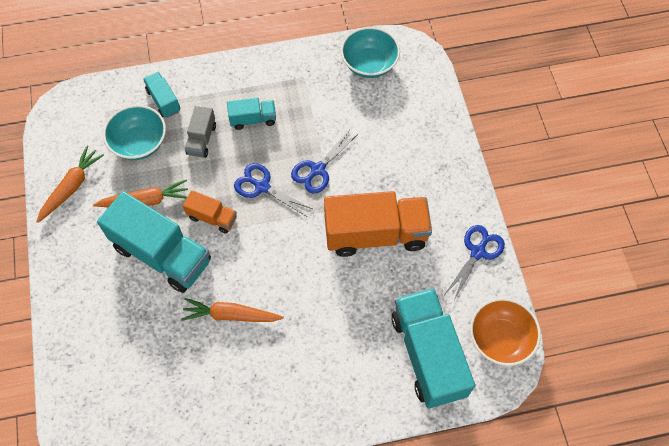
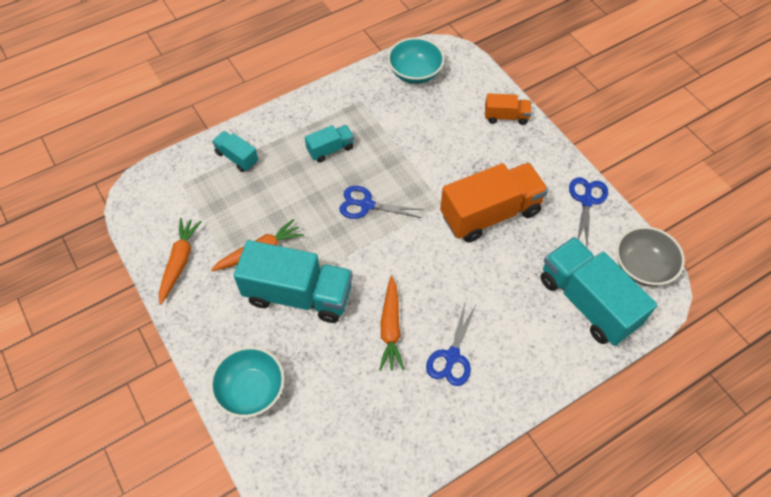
camera: 20 degrees left, 5 degrees down
turquoise bowl [103,105,166,160] -> turquoise bowl moved to [210,347,284,418]
orange carrot [181,298,284,322] -> orange carrot turned 75 degrees counterclockwise [379,276,404,371]
orange truck [183,190,237,233] -> orange truck moved to [485,94,531,125]
grey truck [185,106,216,158] -> none
blue scissors [291,131,358,193] -> blue scissors moved to [426,303,477,386]
orange bowl [470,298,541,366] -> grey bowl [616,226,685,286]

